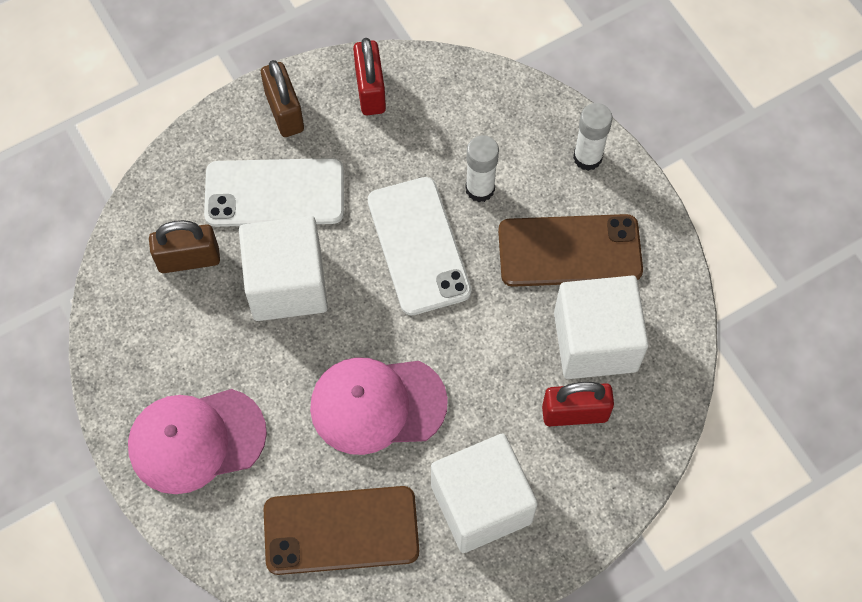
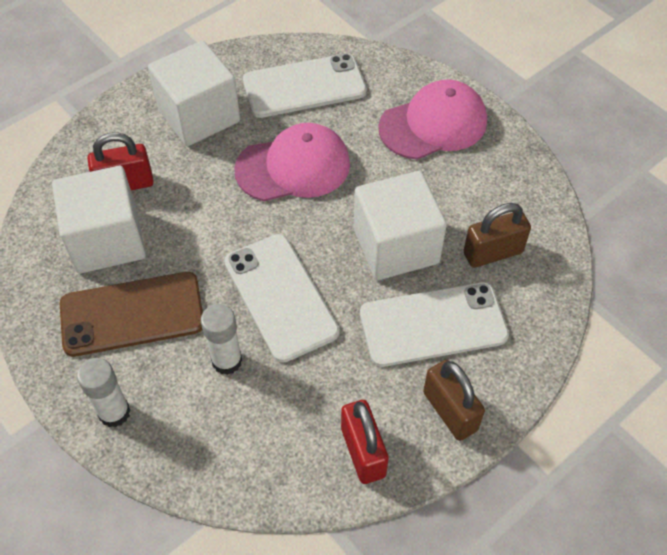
camera: 170 degrees right, 10 degrees down
brown phone [264,486,419,575] -> white phone [243,53,367,118]

